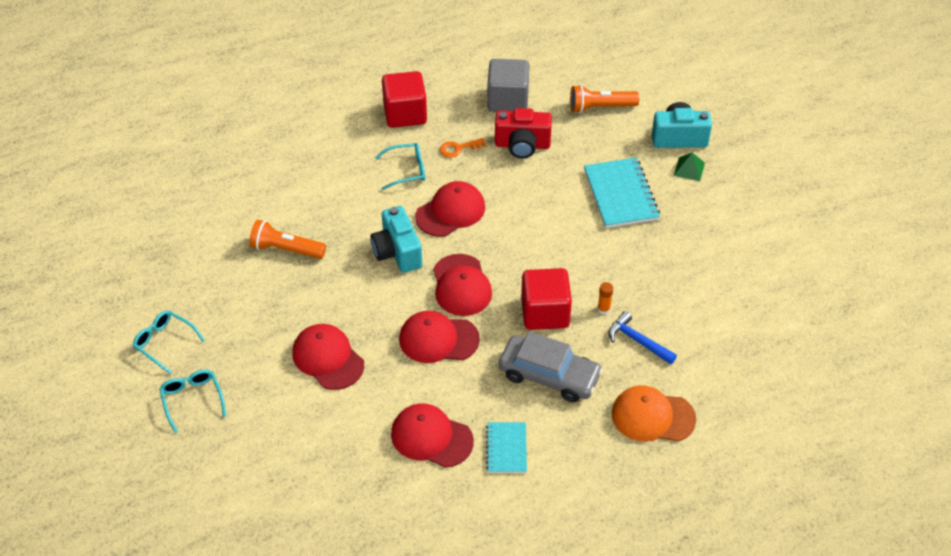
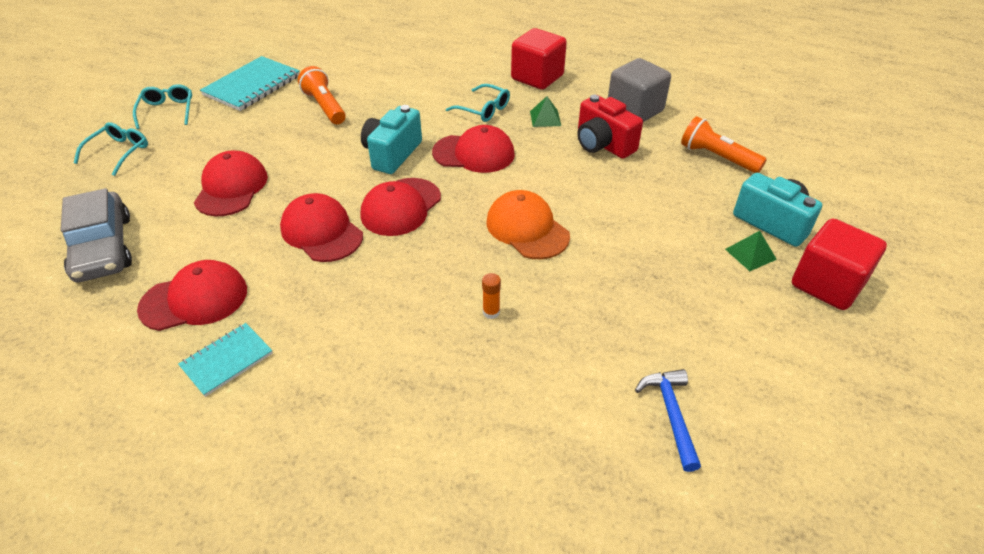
camera: 45 degrees right, 5 degrees down
red cap [391,403,474,468] -> red cap turned 90 degrees clockwise [137,260,247,331]
orange key [440,138,486,158] -> green pyramid [530,96,561,127]
grey car [499,331,603,402] -> grey car moved to [61,188,132,283]
red cube [521,268,572,330] -> red cube moved to [792,219,887,310]
turquoise notebook [584,157,660,228] -> turquoise notebook moved to [200,56,300,111]
blue hammer [609,311,677,364] -> blue hammer moved to [635,369,701,472]
orange cap [612,385,696,442] -> orange cap moved to [487,190,570,259]

